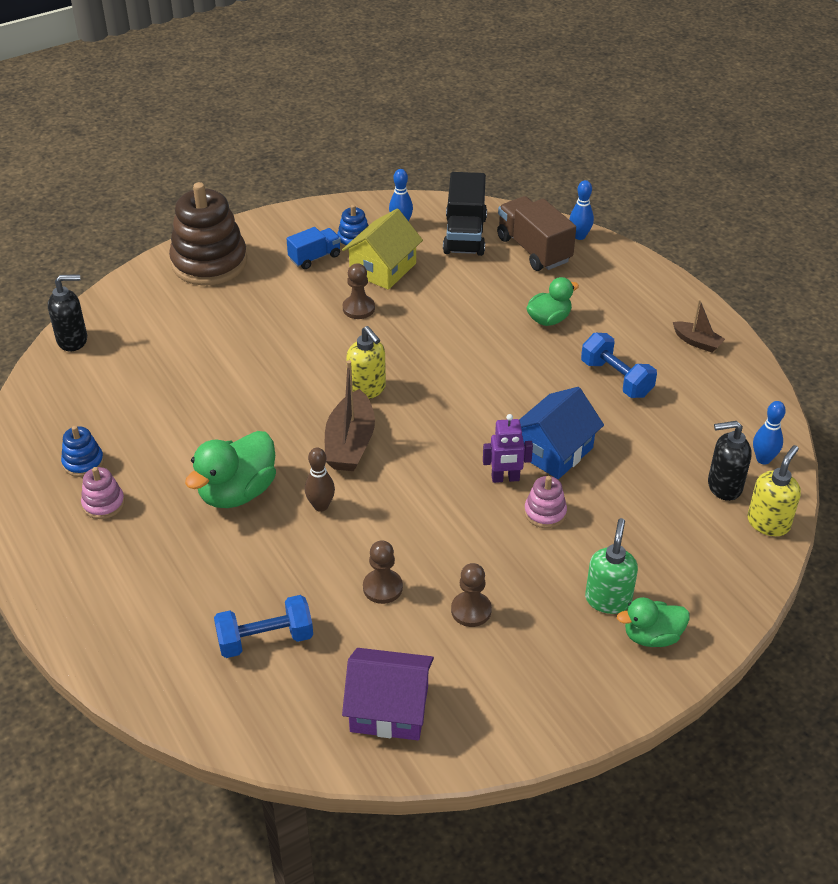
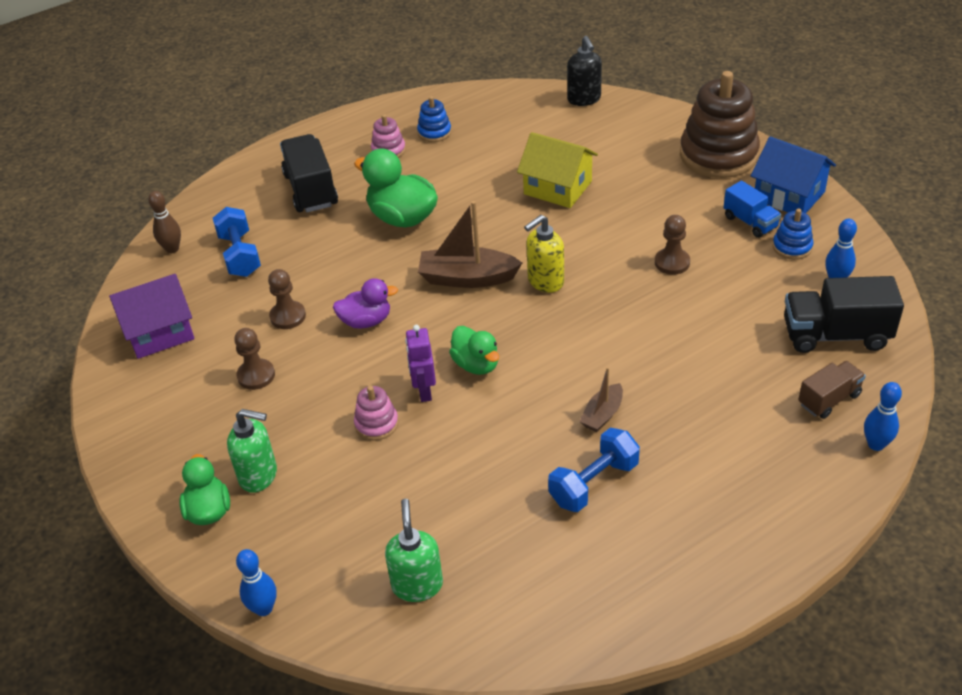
camera: 90 degrees right, 0 degrees up
brown bowling pin [305,448,335,512] -> brown bowling pin moved to [148,191,181,253]
yellow house [342,209,423,290] -> yellow house moved to [517,132,598,208]
purple house [342,648,434,740] -> purple house turned 60 degrees clockwise [109,274,195,359]
brown truck [497,196,576,271] -> brown truck [798,361,866,419], size x0.60
blue house [519,387,604,479] -> blue house moved to [751,137,836,213]
green duck [526,277,579,326] -> green duck moved to [449,326,499,375]
brown boat [673,299,725,353] -> brown boat moved to [579,367,623,432]
black soap dispenser [708,421,752,501] -> green soap dispenser [385,499,443,602]
yellow soap dispenser [747,445,801,536] -> none
blue bowling pin [753,401,786,464] -> blue bowling pin moved to [236,549,277,616]
none -> black truck [280,134,338,213]
none -> purple duck [333,278,398,329]

